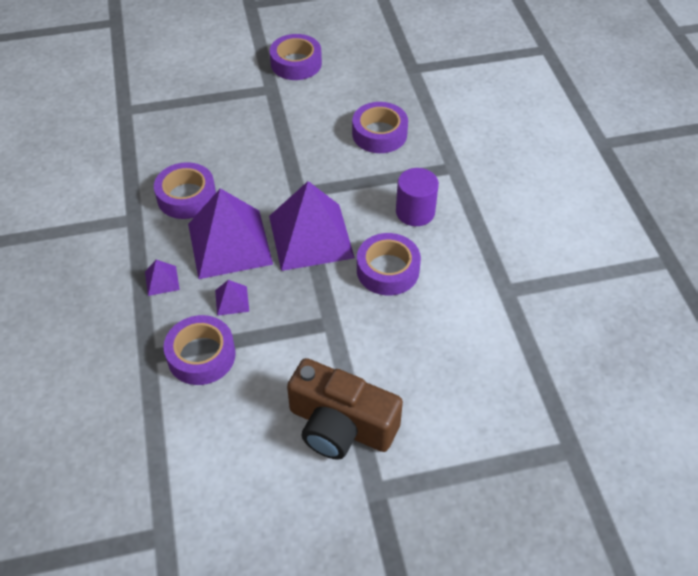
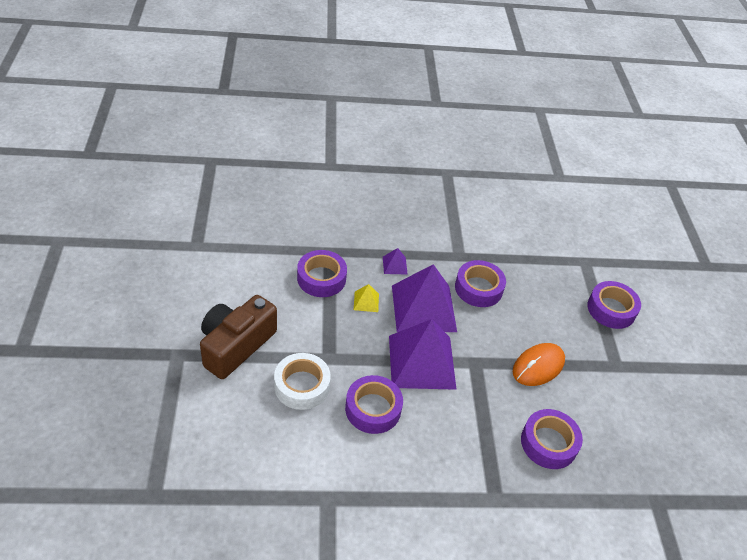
camera: 95 degrees right, 5 degrees down
purple pyramid [215,280,249,316] -> yellow pyramid [354,284,379,312]
purple tape [270,34,322,80] -> purple tape moved to [587,281,641,329]
purple cylinder [396,168,439,226] -> none
none -> white tape [274,353,331,410]
none -> orange mouse [513,343,565,386]

